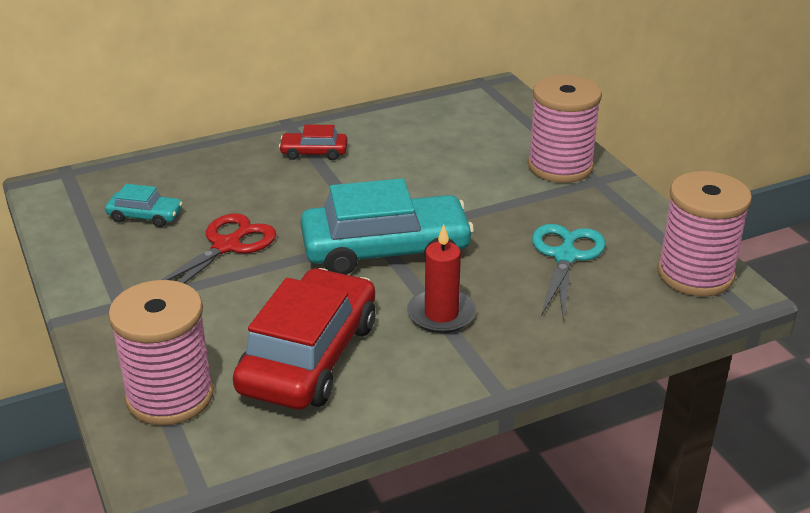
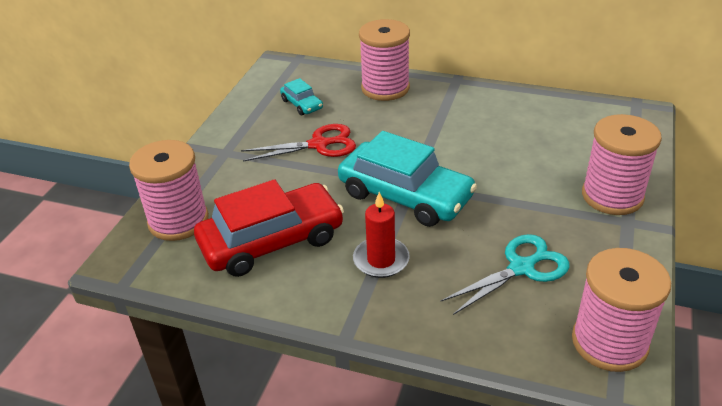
camera: 45 degrees right, 5 degrees up
red car [279,124,347,160] -> none
none -> pink spool [359,19,410,101]

